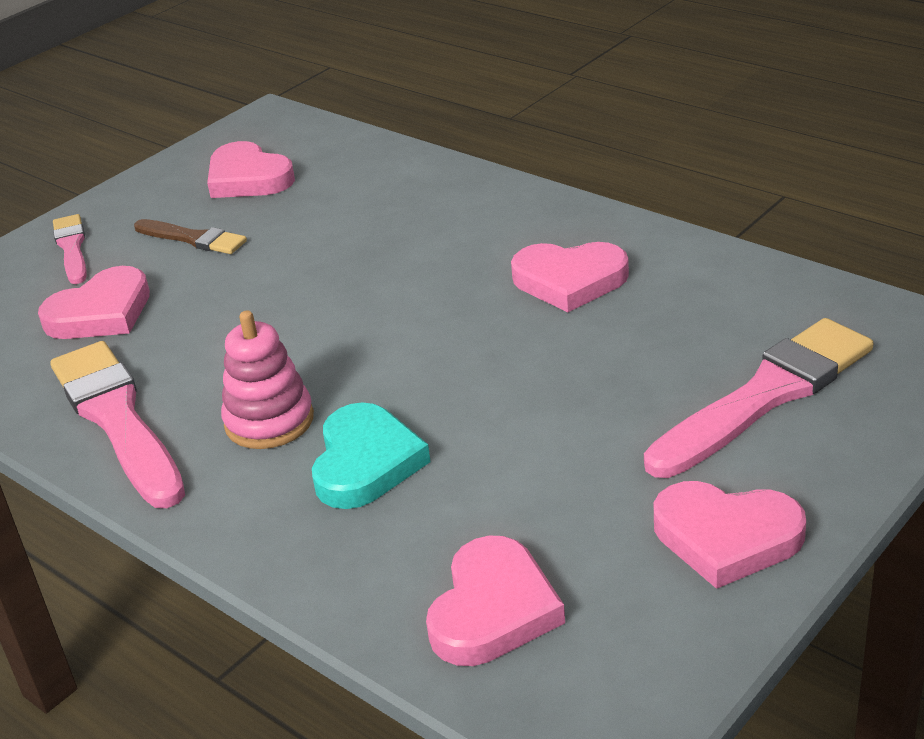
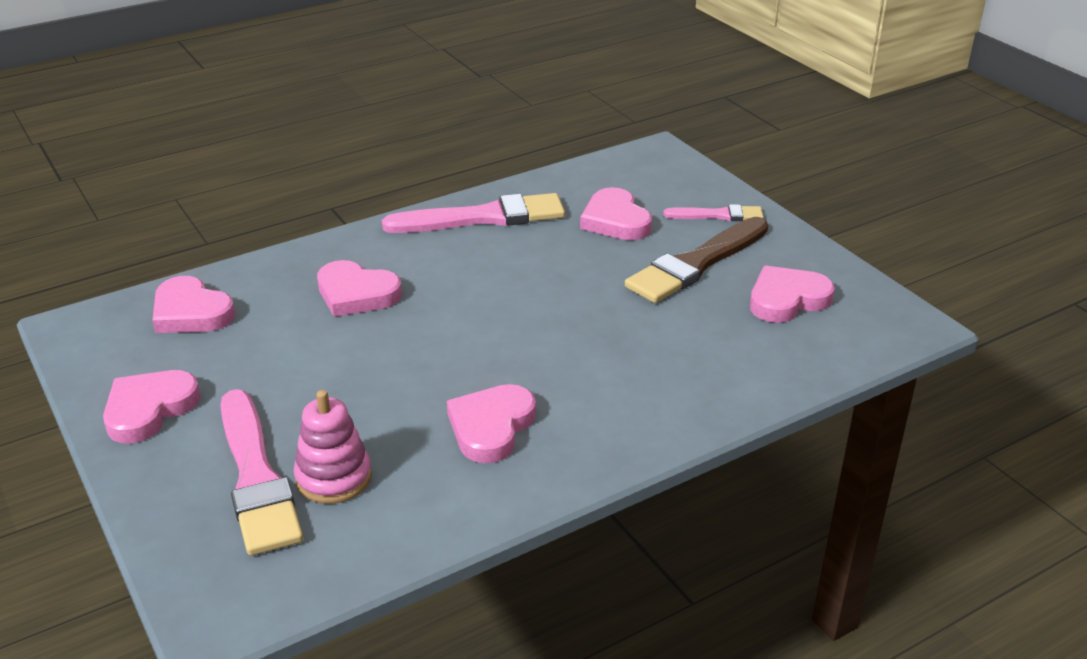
camera: 105 degrees right, 0 degrees up
brown brush [134,219,247,254] -> brown brush [625,217,768,303], size x1.83
pink stacking toy [221,310,314,449] -> pink stacking toy moved to [294,390,372,504]
turquoise heart [312,403,431,509] -> pink heart [317,260,402,317]

